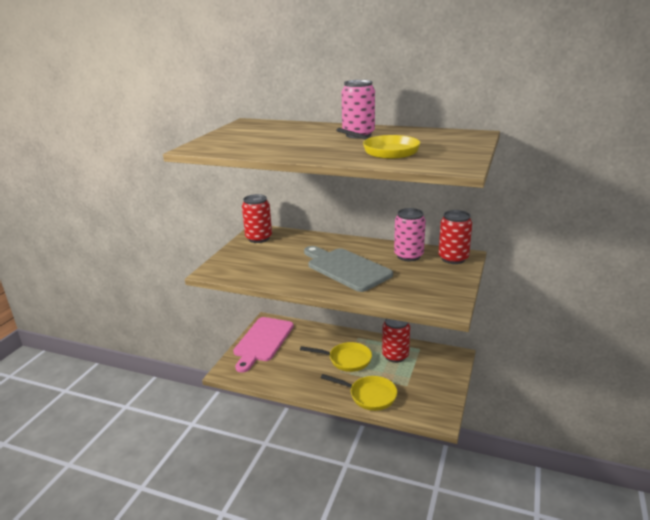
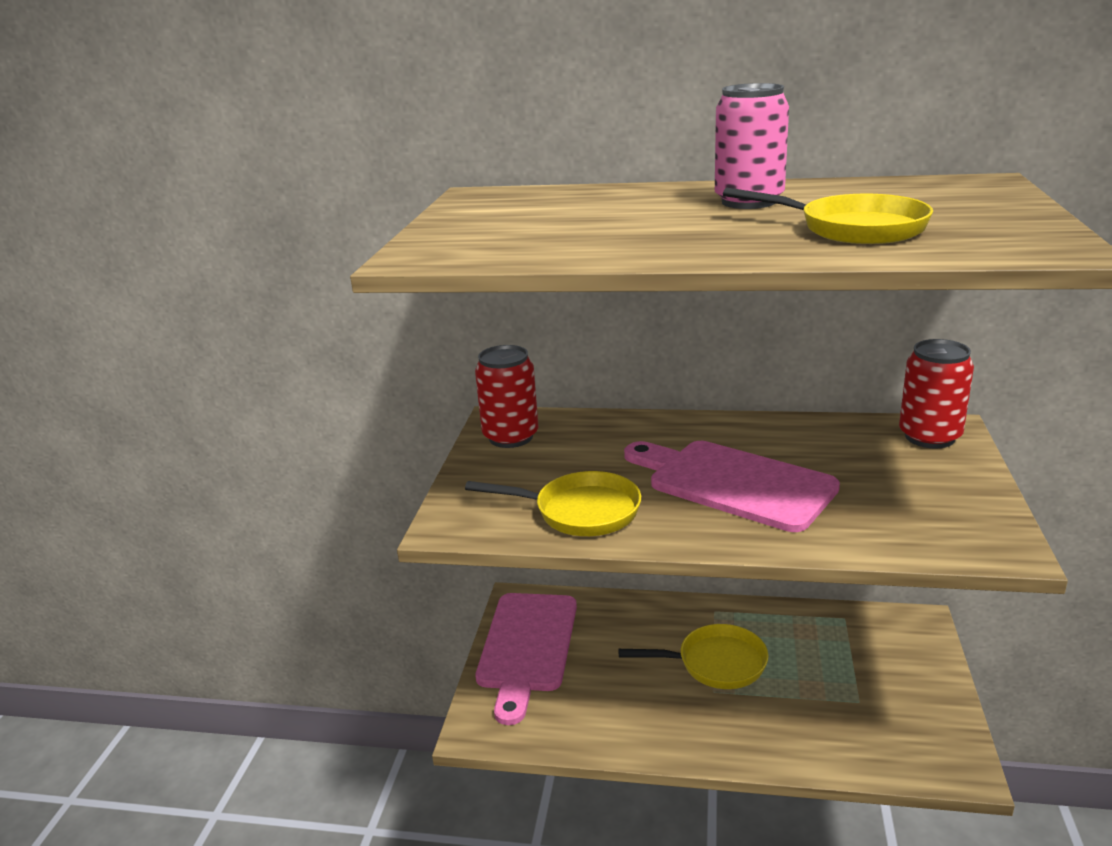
camera: 10 degrees left, 0 degrees up
grey cutting board [304,246,393,292] -> pink cutting board [624,441,840,532]
yellow pan [321,374,397,411] -> yellow pan moved to [465,471,641,536]
red can [382,318,410,363] -> none
pink can [394,208,426,261] -> none

